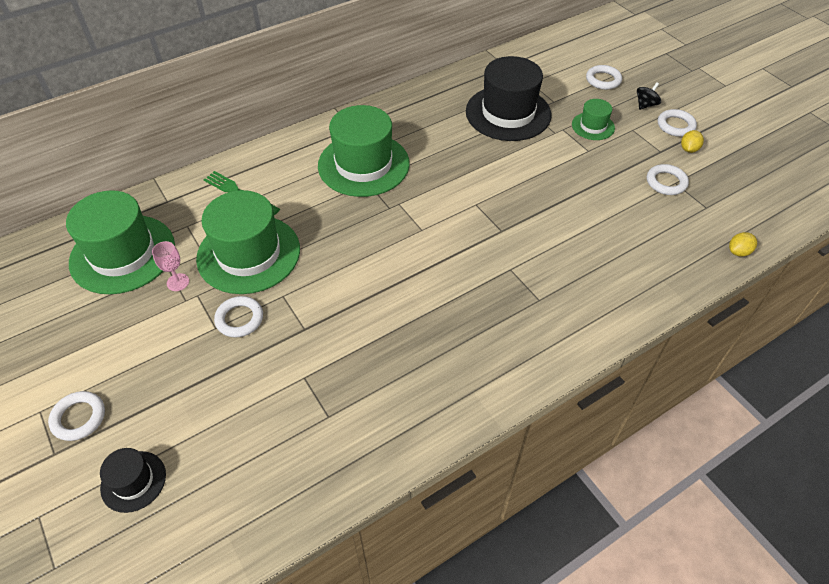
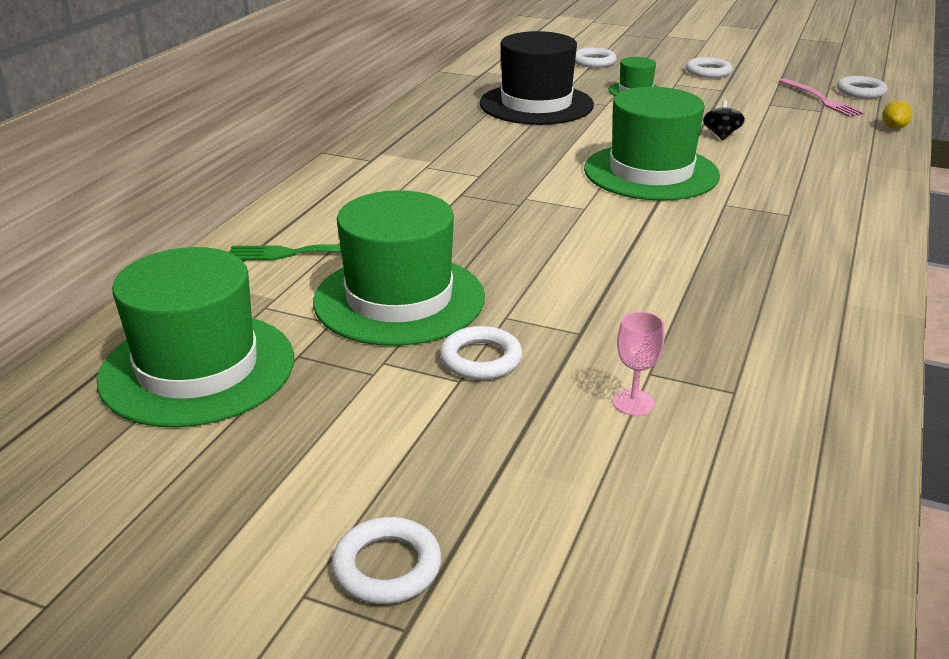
camera: 35 degrees left, 20 degrees down
black hat [100,448,166,513] -> none
pink goblet [152,241,189,291] -> pink goblet moved to [613,311,665,416]
green hat [318,105,410,197] -> green hat moved to [584,87,720,201]
black spinning top [637,82,661,110] -> black spinning top moved to [703,100,745,140]
white ring [647,164,689,195] -> white ring moved to [837,76,888,99]
yellow lemon [681,130,704,153] -> none
none -> pink fork [779,78,865,117]

